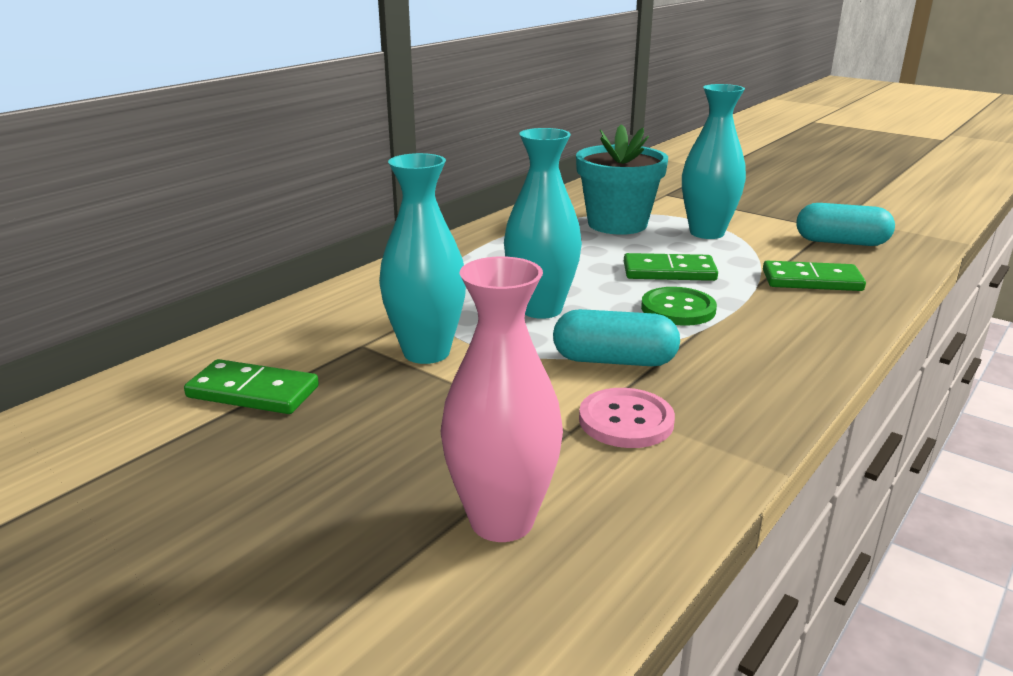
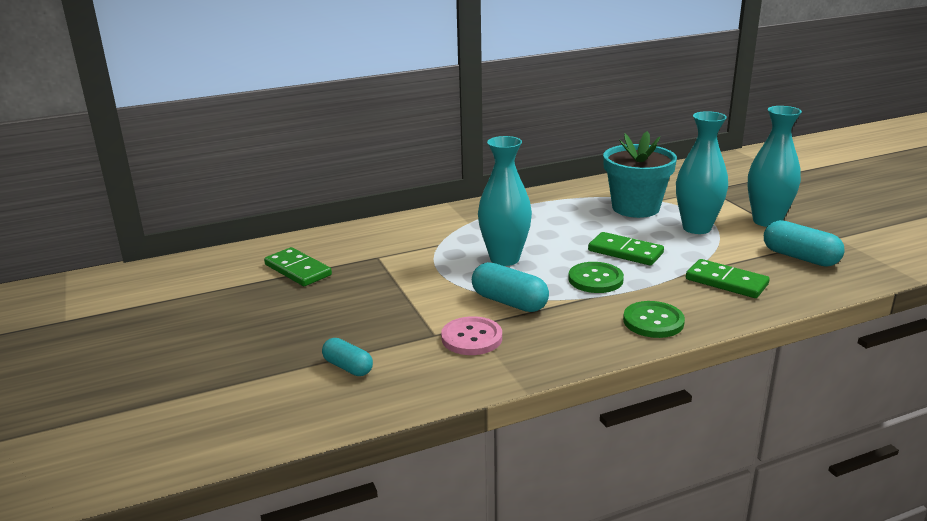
camera: 30 degrees right, 0 degrees up
turquoise vase [379,153,466,364] -> turquoise vase moved to [747,106,802,227]
pink vase [440,256,563,542] -> turquoise capsule [322,338,373,376]
none -> green button [623,301,685,338]

